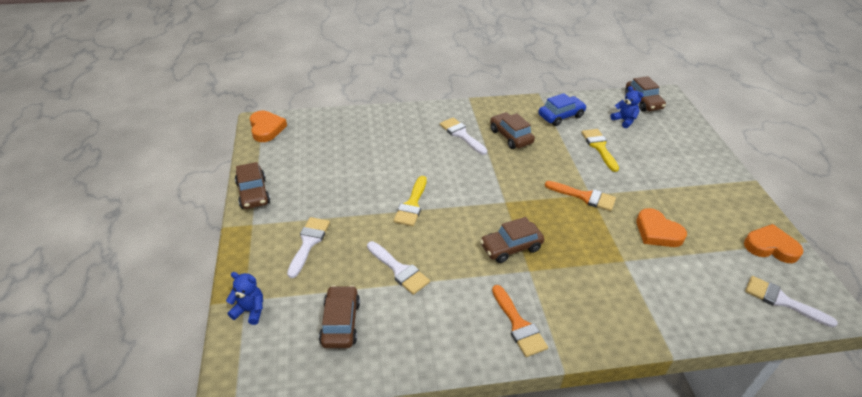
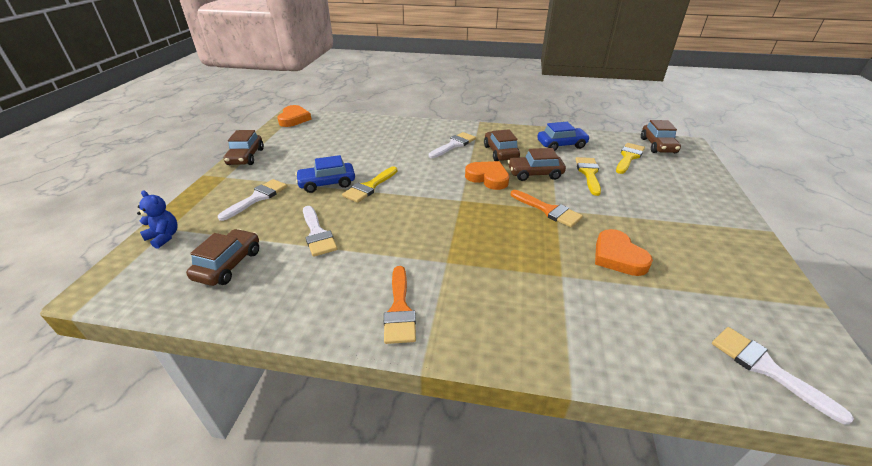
camera: 20 degrees right, 5 degrees down
white brush [440,117,487,155] -> white brush turned 60 degrees clockwise [428,132,476,158]
brown car [480,217,544,263] -> brown car moved to [508,148,566,181]
blue teddy bear [611,86,643,128] -> yellow brush [616,143,645,174]
orange heart [744,224,803,263] -> orange heart moved to [465,161,509,190]
none -> blue car [295,155,355,193]

